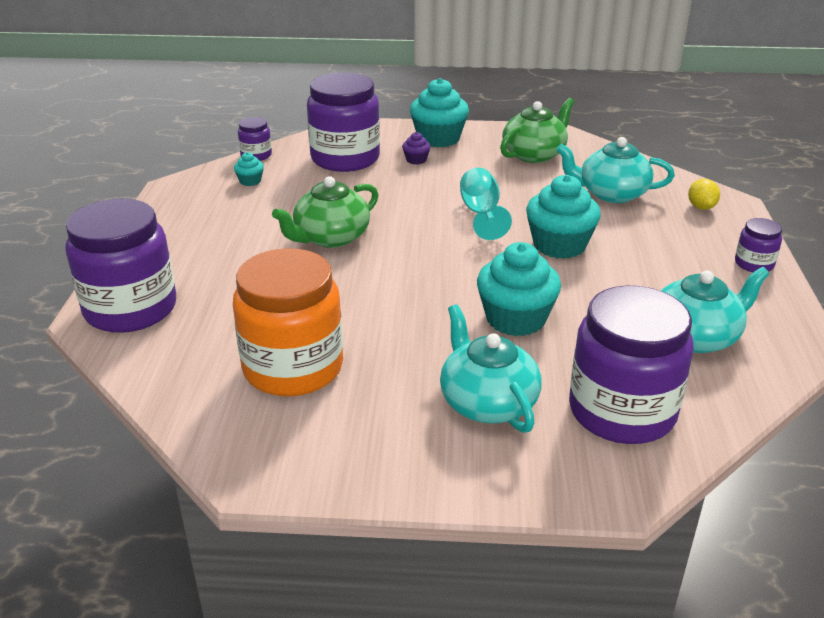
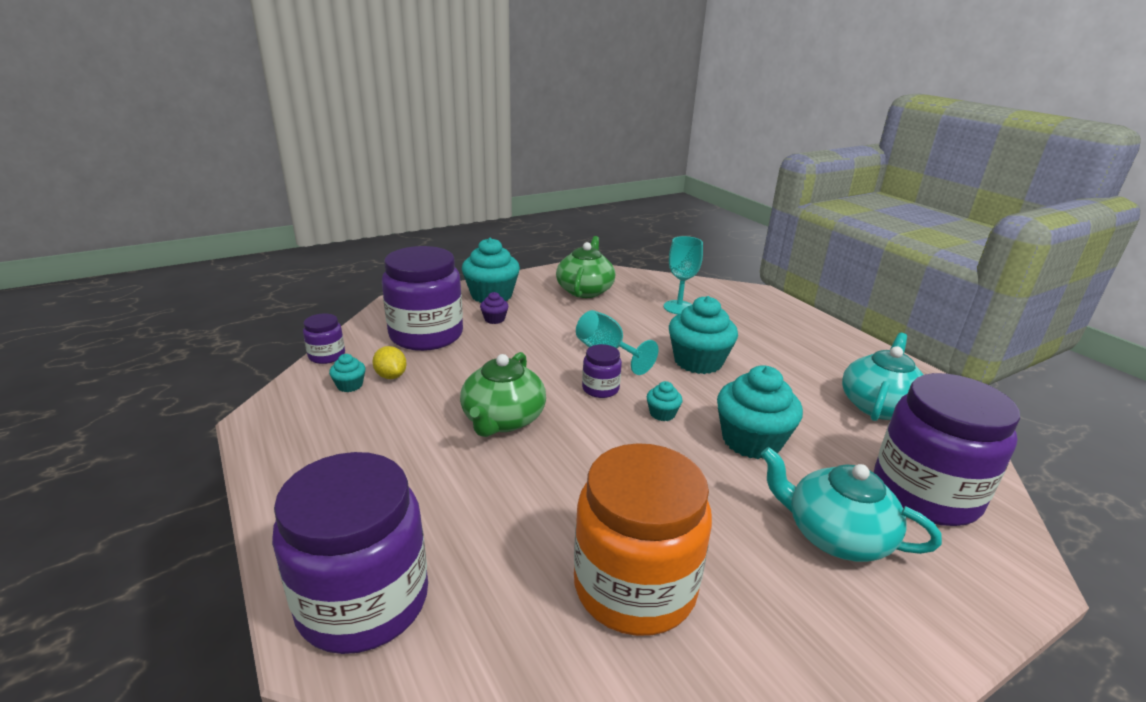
camera: 35 degrees left, 5 degrees down
turquoise teapot [556,137,675,203] -> turquoise goblet [664,236,703,314]
yellow lemon [688,179,720,210] -> yellow lemon moved to [372,346,407,379]
purple jar [735,218,782,272] -> purple jar moved to [582,344,622,398]
none -> turquoise cupcake [647,381,683,421]

